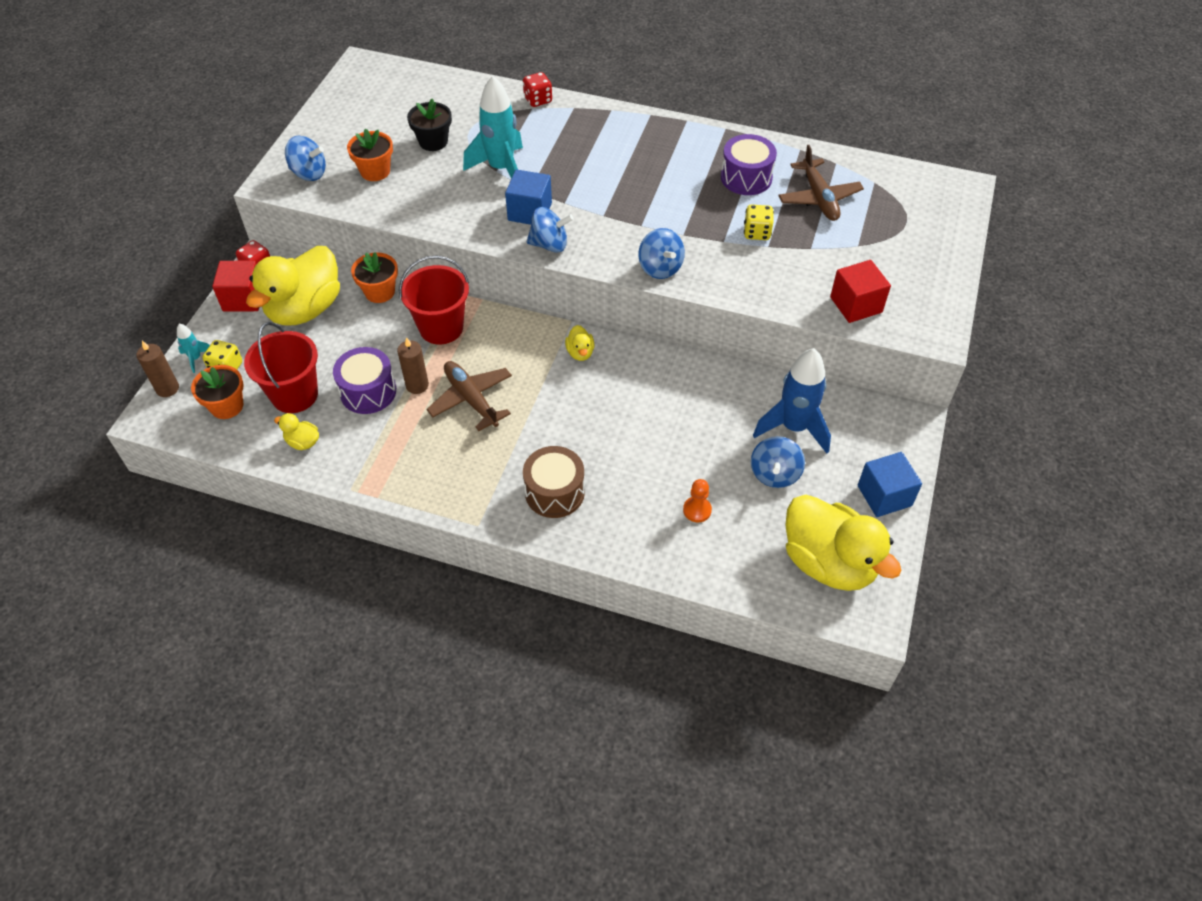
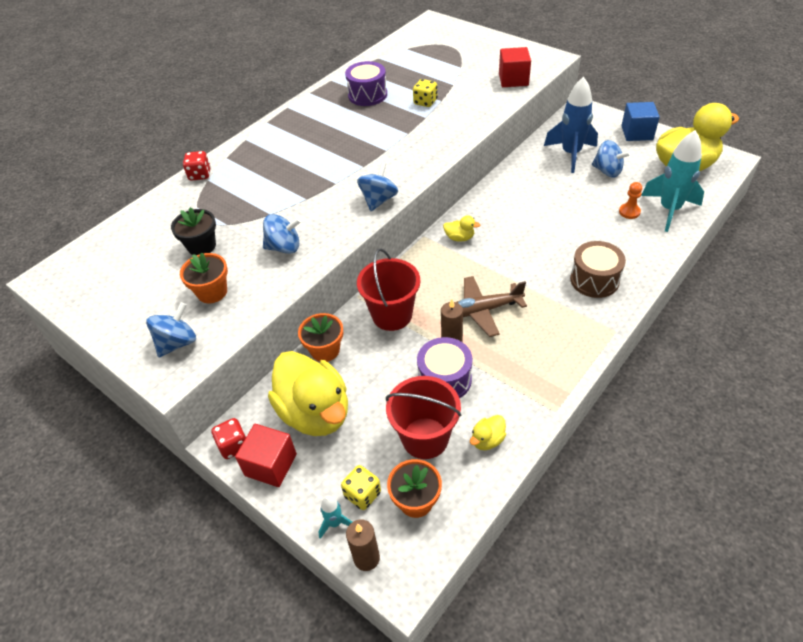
camera: 65 degrees left, 5 degrees down
turquoise rocket [463,76,523,178] -> turquoise rocket moved to [641,130,704,232]
blue cube [505,169,552,225] -> none
blue spinning top [638,228,685,279] -> blue spinning top moved to [263,214,301,254]
brown plane [779,145,864,221] -> none

